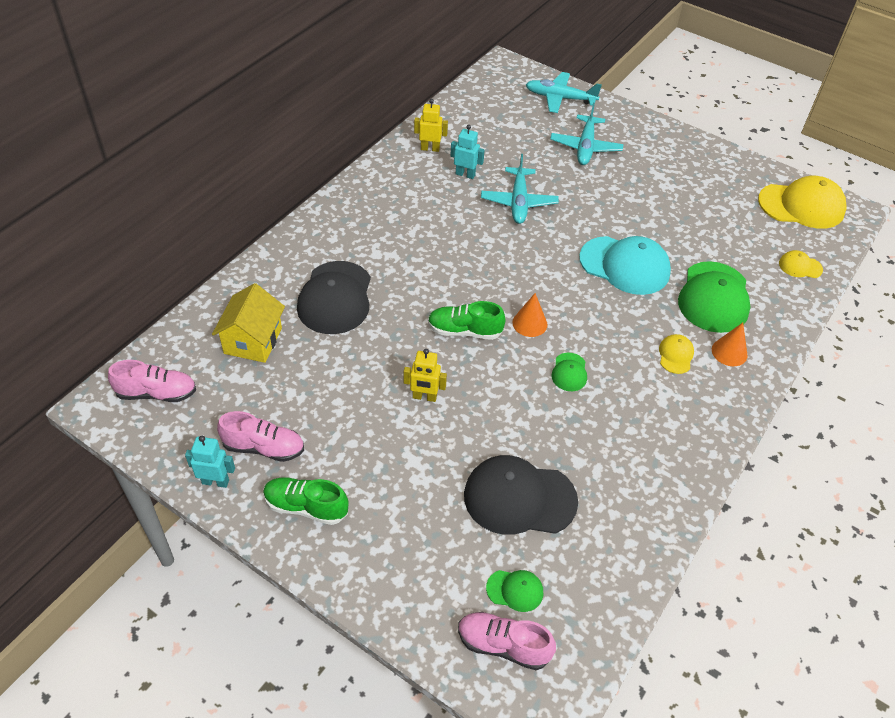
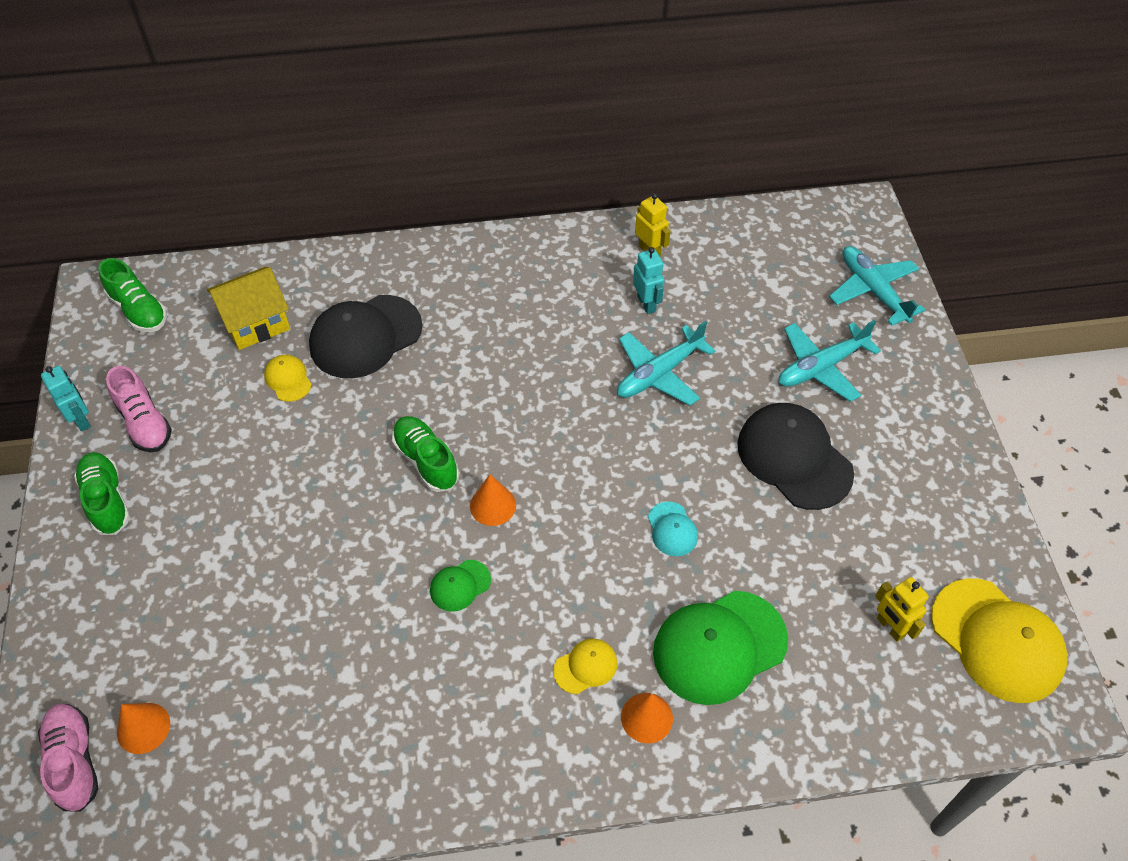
camera: 50 degrees right, 5 degrees up
pink shoe [108,360,196,402] -> green shoe [98,258,167,332]
yellow robot [404,349,447,402] -> yellow robot moved to [875,577,929,642]
black cap [464,455,578,535] -> black cap moved to [737,403,854,510]
green cap [486,570,543,612] -> orange cone [117,703,170,754]
turquoise cap [579,236,671,295] -> turquoise cap [648,502,698,556], size x0.47
yellow cap [779,250,823,278] -> yellow cap moved to [264,355,312,402]

